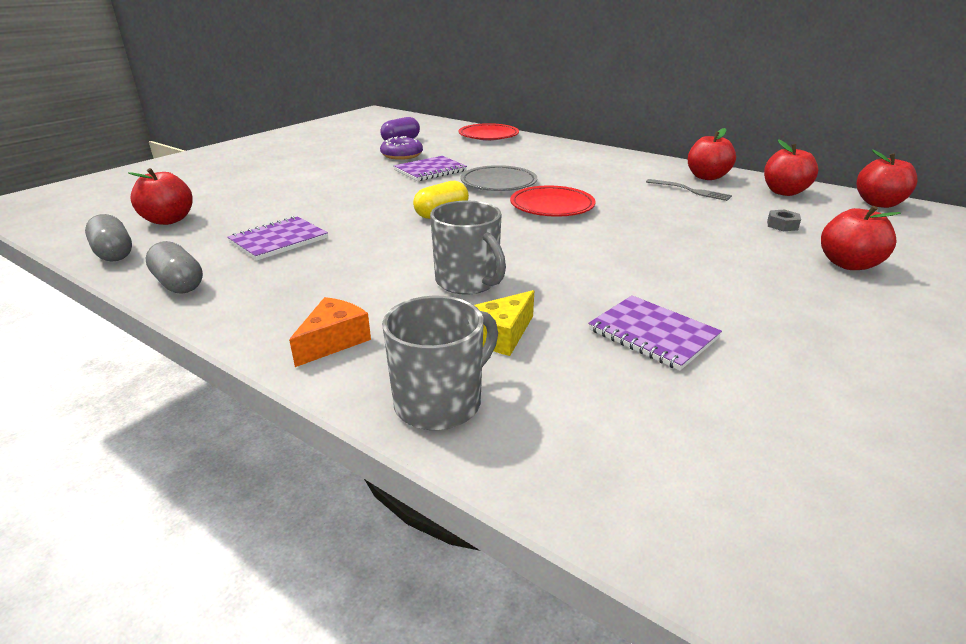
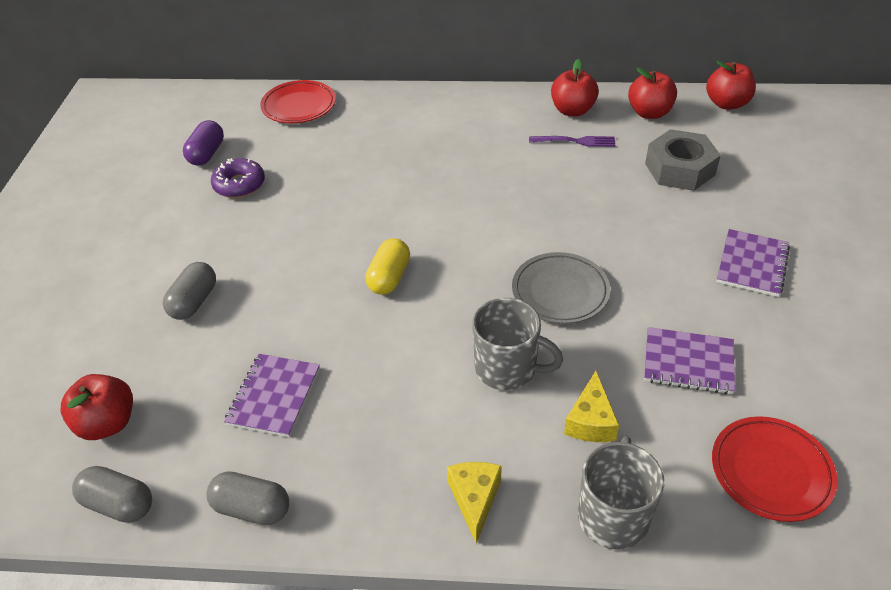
camera: 30 degrees left, 15 degrees up
orange cheese [289,297,371,367] -> yellow cheese [447,462,502,544]
purple notebook [394,156,467,181] -> purple notebook moved to [717,229,790,297]
grey plate [460,165,537,191] -> grey plate moved to [512,252,610,324]
red plate [510,186,595,216] -> red plate moved to [712,416,838,522]
grey fork [646,179,732,201] -> purple fork [529,136,616,147]
grey nut [767,210,801,231] -> grey nut [645,129,721,191], size x2.36
red apple [821,206,901,270] -> none
none -> grey capsule [163,262,216,320]

